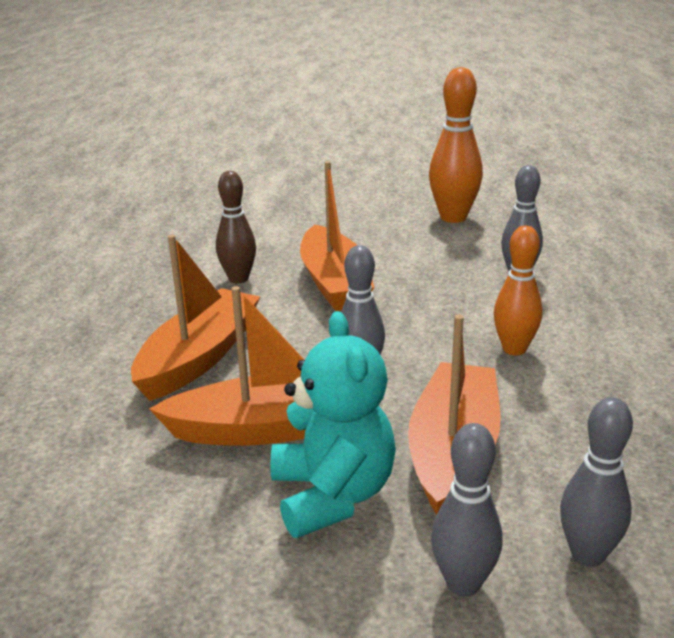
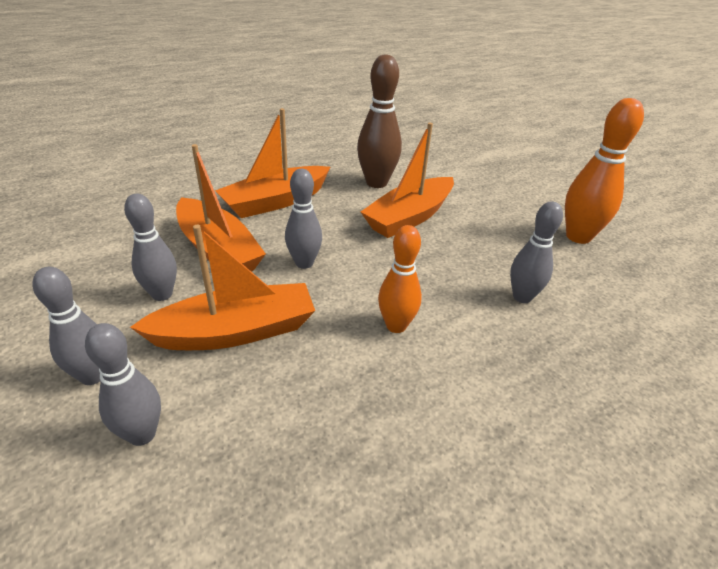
camera: 55 degrees right, 10 degrees up
orange boat [131,235,260,401] -> orange boat turned 150 degrees clockwise [215,108,330,218]
brown bowling pin [216,171,256,283] -> brown bowling pin [357,54,402,188], size x1.51
turquoise teddy bear [270,311,396,538] -> grey bowling pin [124,194,177,301]

